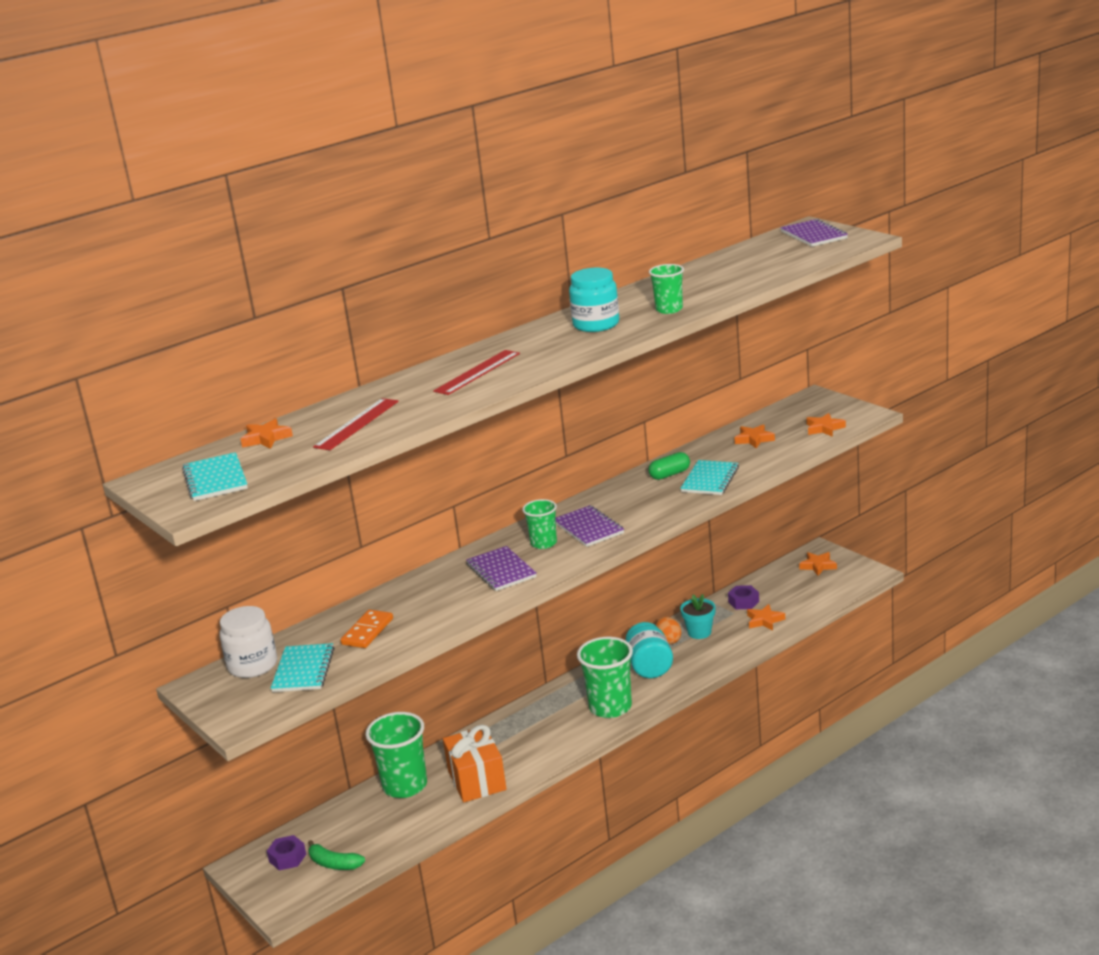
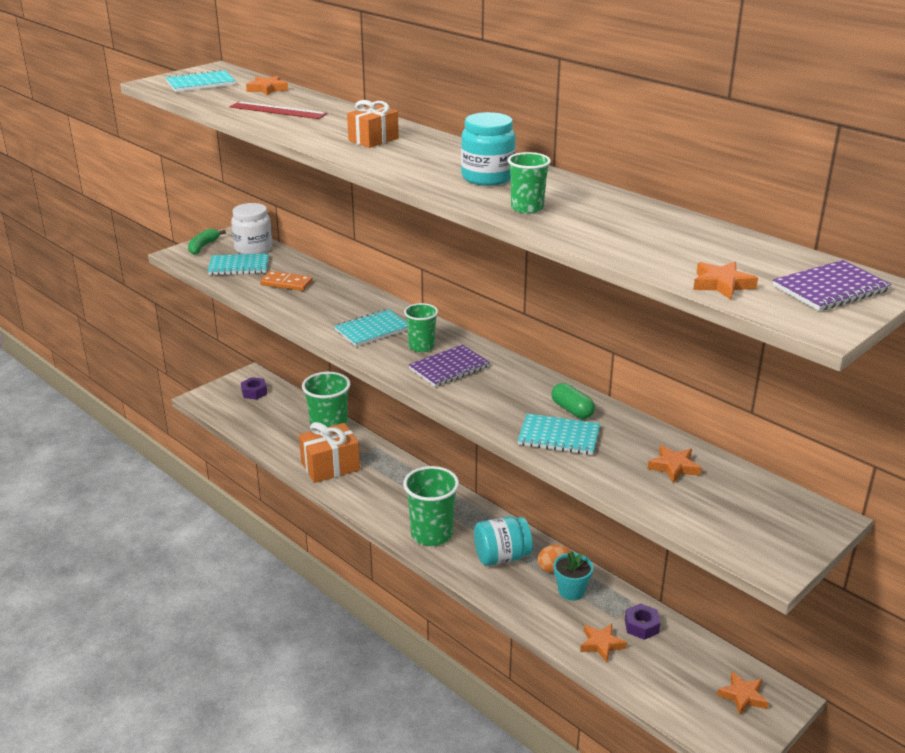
camera: 80 degrees right, 5 degrees up
green banana [308,840,365,870] -> green banana moved to [188,229,226,255]
red ruler [433,350,520,395] -> orange gift [347,100,399,148]
purple notebook [466,546,537,591] -> turquoise notebook [334,309,408,347]
orange star [806,413,846,437] -> orange star moved to [693,262,758,300]

